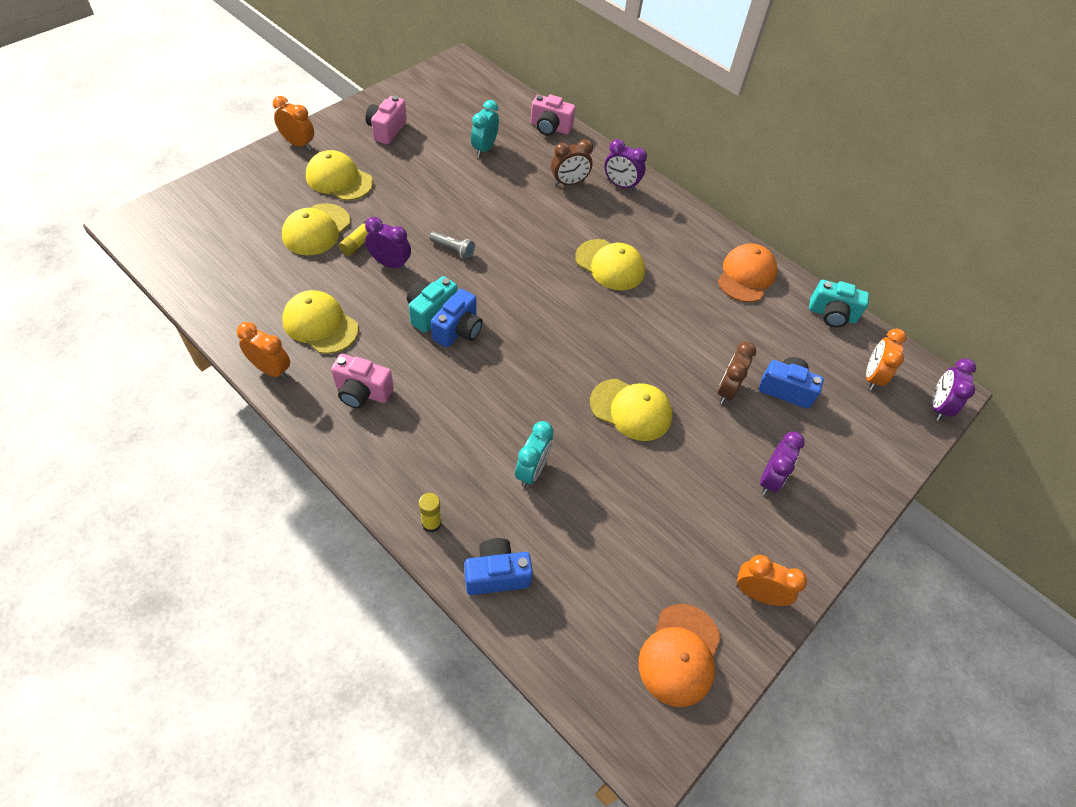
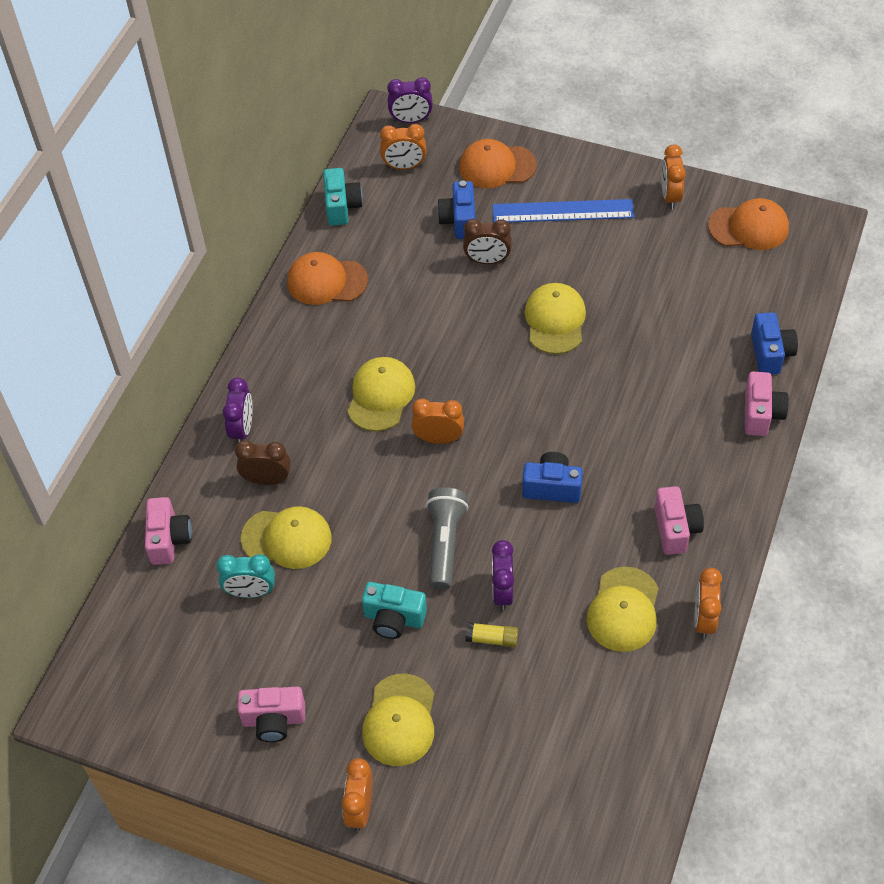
camera: 105 degrees left, 0 degrees up
yellow cap [282,203,350,255] -> yellow cap moved to [241,506,332,569]
turquoise camera [407,276,458,333] -> turquoise camera moved to [362,582,427,639]
yellow glue stick [419,493,441,533] -> pink camera [745,371,789,436]
grey flashlight [429,231,475,259] -> grey flashlight [426,487,468,590], size x1.76
blue camera [465,538,533,595] -> blue camera turned 150 degrees counterclockwise [751,312,798,375]
turquoise clock [515,421,554,487] -> none
brown clock [551,139,593,186] -> brown clock turned 45 degrees counterclockwise [235,440,291,485]
purple clock [760,432,805,495] -> blue ruler [492,199,635,223]
none -> orange clock [411,399,464,444]
none -> orange cap [459,139,537,188]

